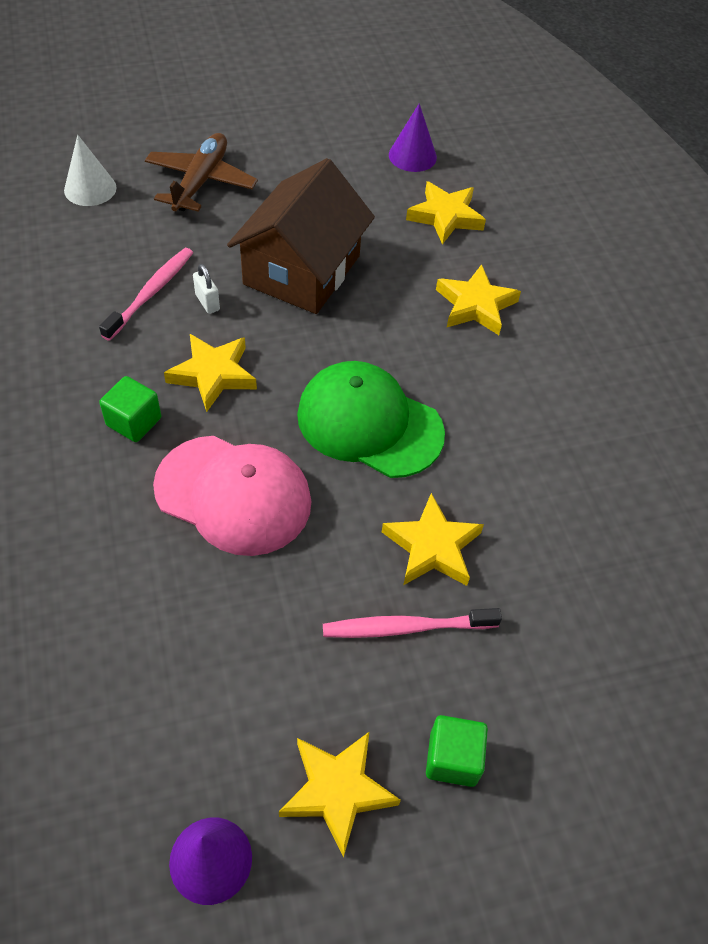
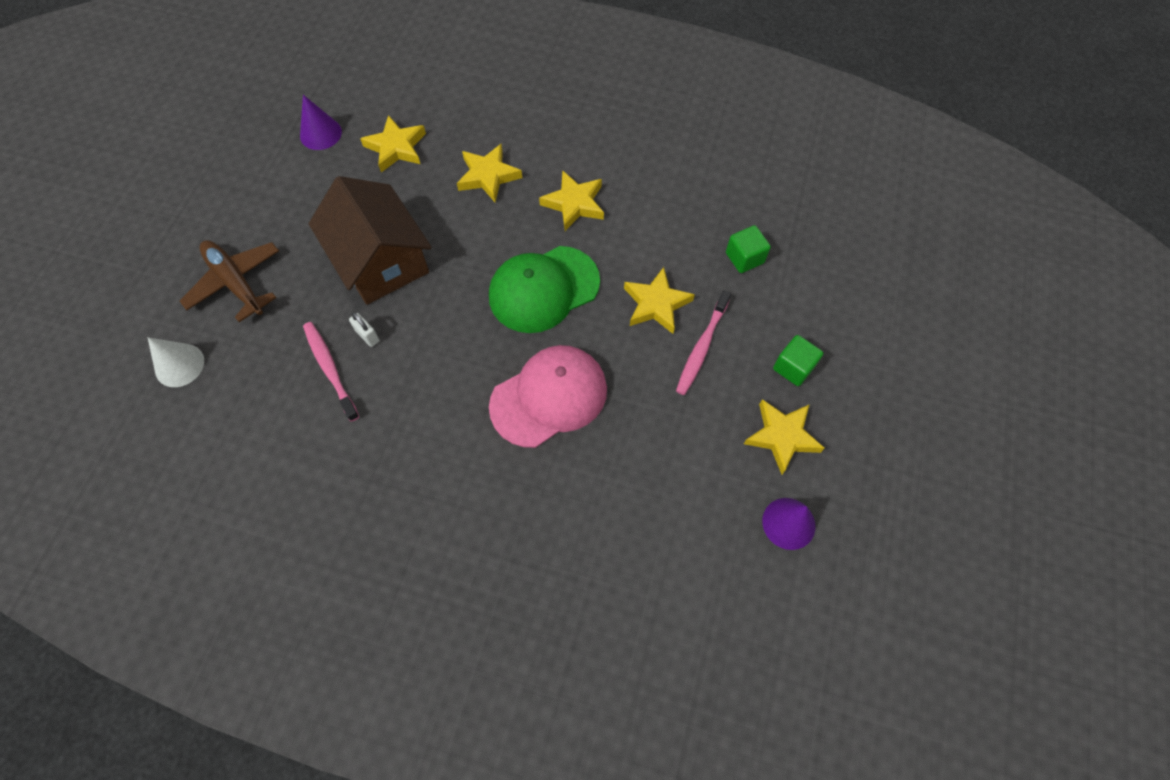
camera: 55 degrees left, 10 degrees up
green cube [99,376,161,442] -> green cube moved to [726,225,771,273]
yellow star [164,334,257,412] -> yellow star moved to [539,170,604,231]
white padlock [193,264,220,314] -> white padlock turned 45 degrees clockwise [349,312,379,347]

